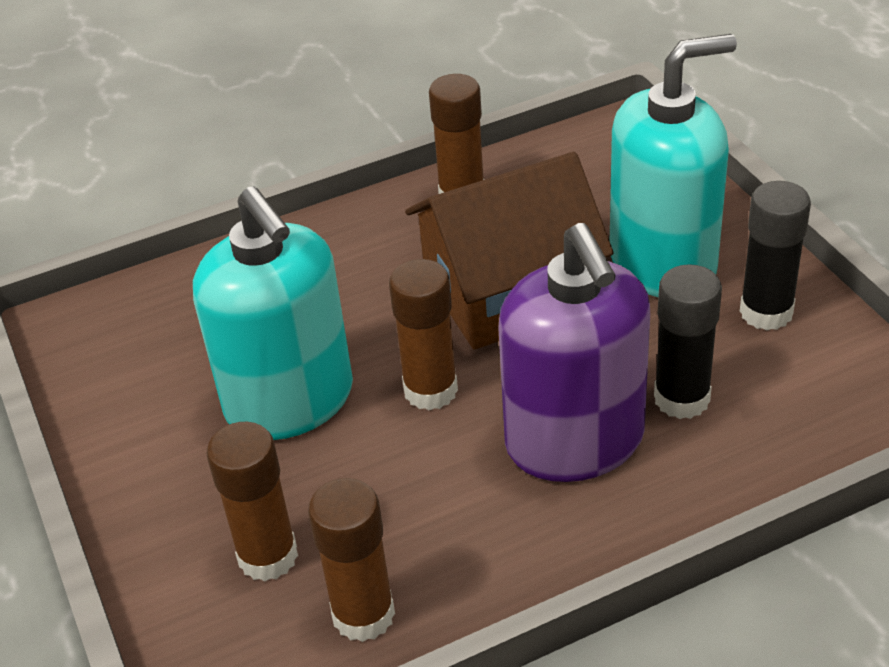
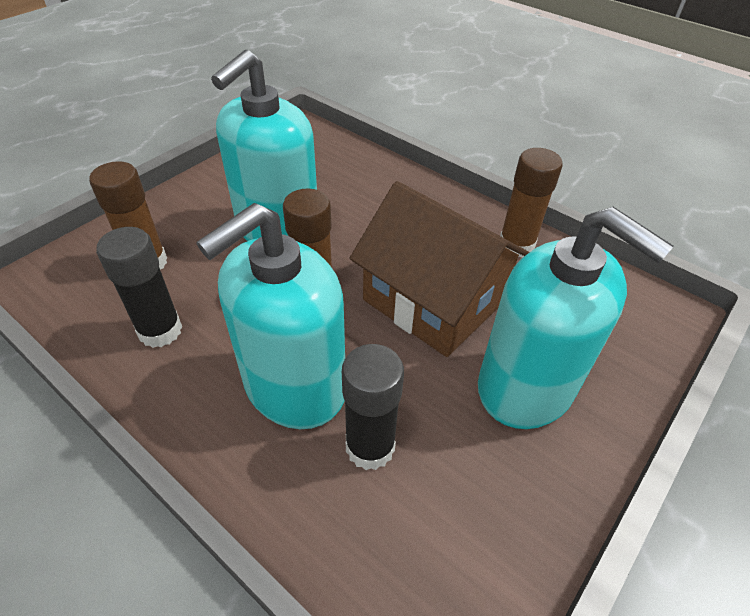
camera: 60 degrees right, 5 degrees up
brown glue stick [308,478,395,642] -> none
purple soap dispenser [498,223,650,482] -> turquoise soap dispenser [196,203,345,429]
black glue stick [740,181,811,330] -> black glue stick moved to [96,227,182,348]

